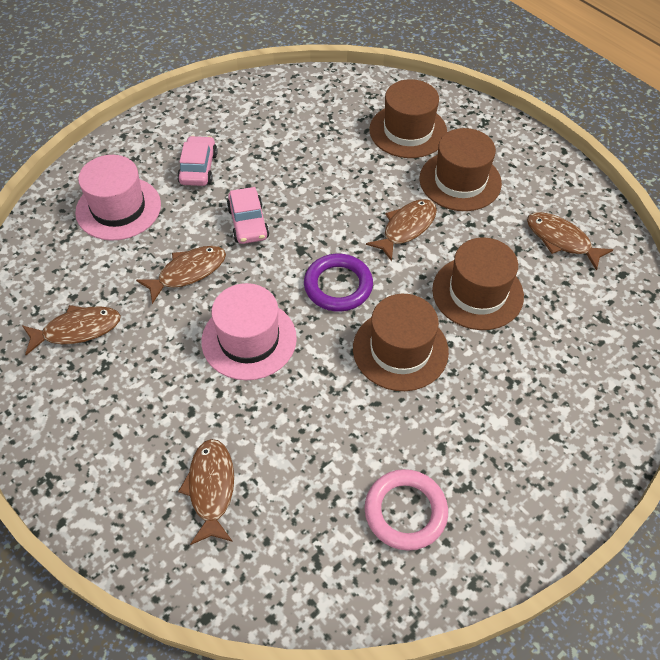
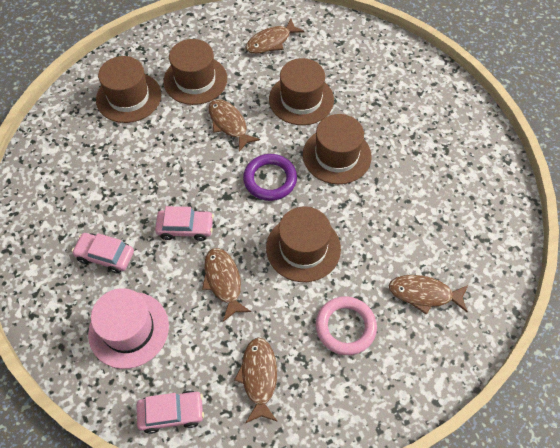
camera: 75 degrees left, 5 degrees up
pink hat [201,283,297,380] -> brown hat [266,207,341,282]
pink ring [365,469,448,551] -> pink ring moved to [316,296,377,355]
none -> pink car [137,390,204,434]

